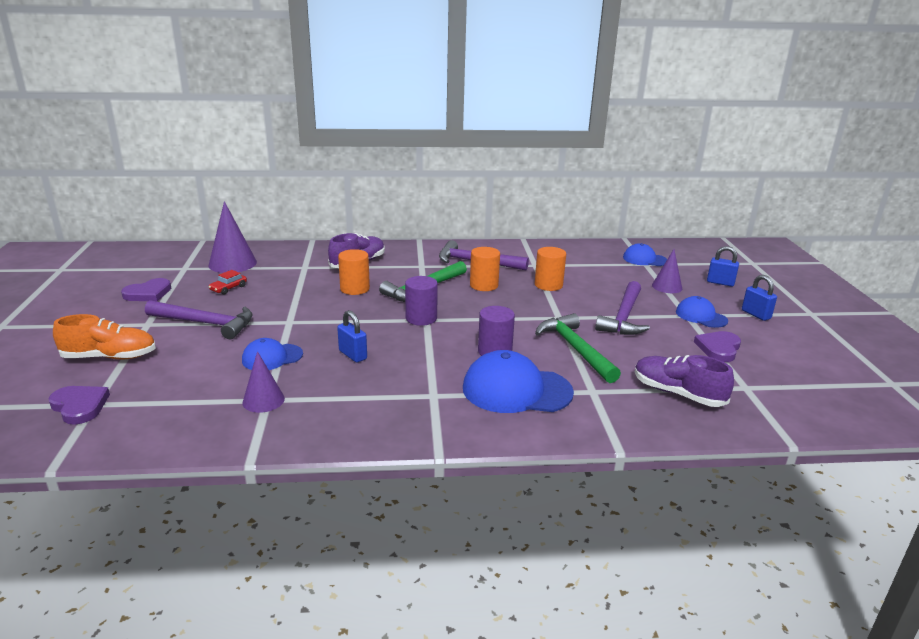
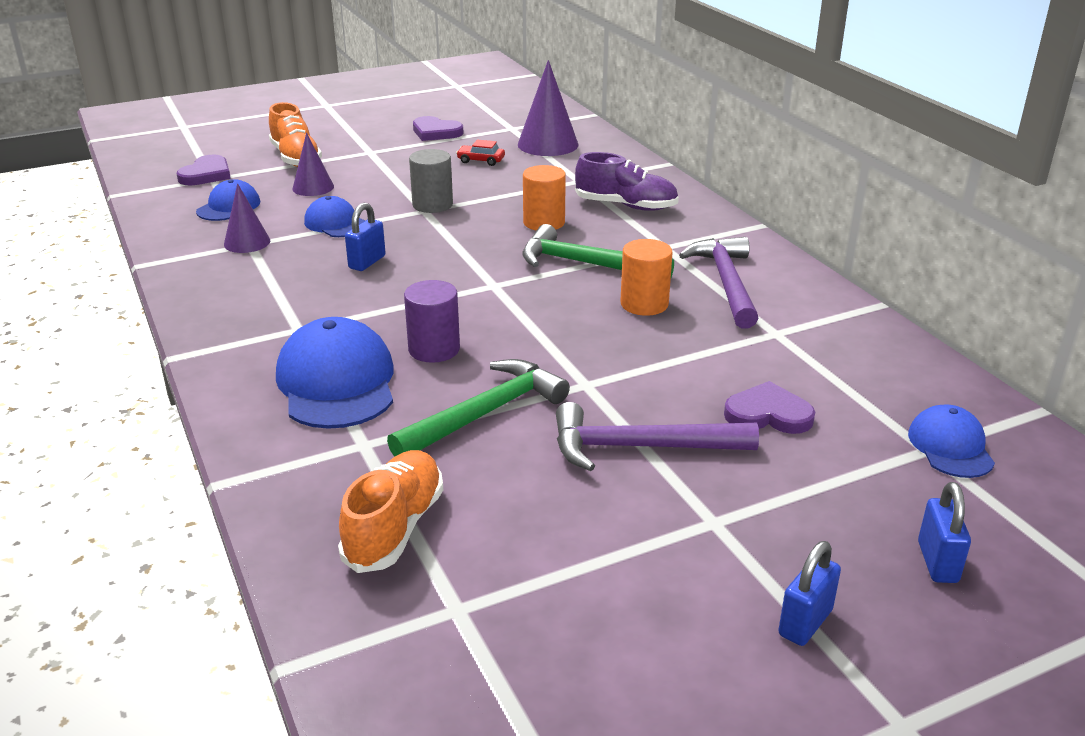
camera: 70 degrees right, 5 degrees up
purple hammer [145,300,253,339] -> none
purple cylinder [405,276,438,326] -> none
orange cylinder [535,247,566,291] -> none
purple shoe [635,355,734,407] -> orange shoe [338,450,443,573]
purple cone [652,249,682,293] -> purple cone moved to [292,133,334,196]
blue cap [676,296,728,328] -> blue cap moved to [196,179,260,221]
purple heart [694,331,741,362] -> purple heart moved to [724,381,815,434]
none -> grey cylinder [409,149,453,213]

